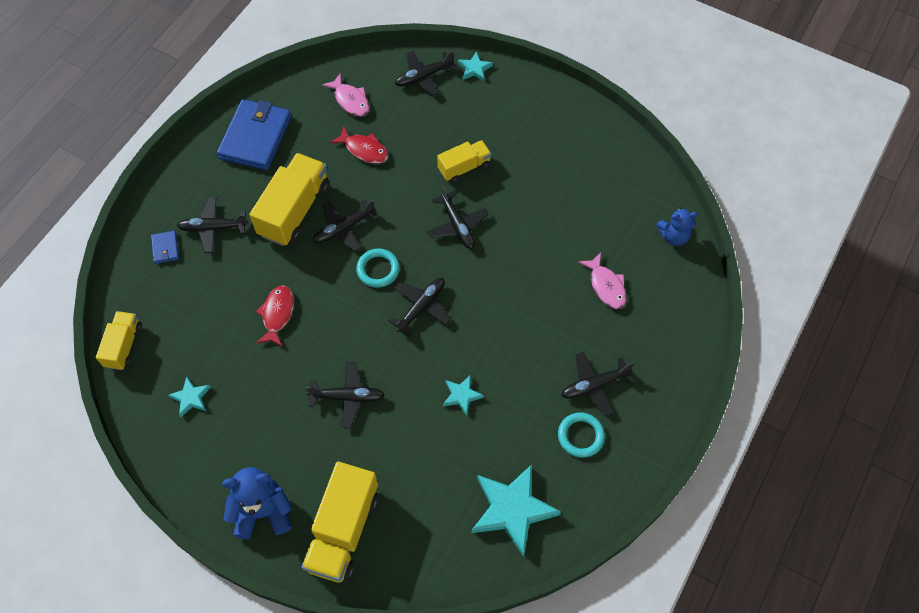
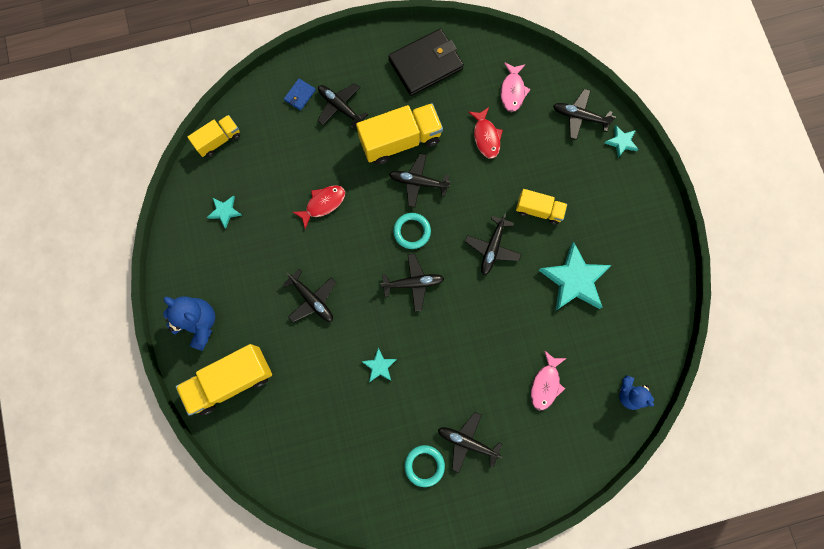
camera: 45 degrees right, 15 degrees up
blue wallet [217,99,292,170] -> black wallet [388,28,464,96]
turquoise star [472,464,561,557] -> turquoise star moved to [539,242,612,311]

